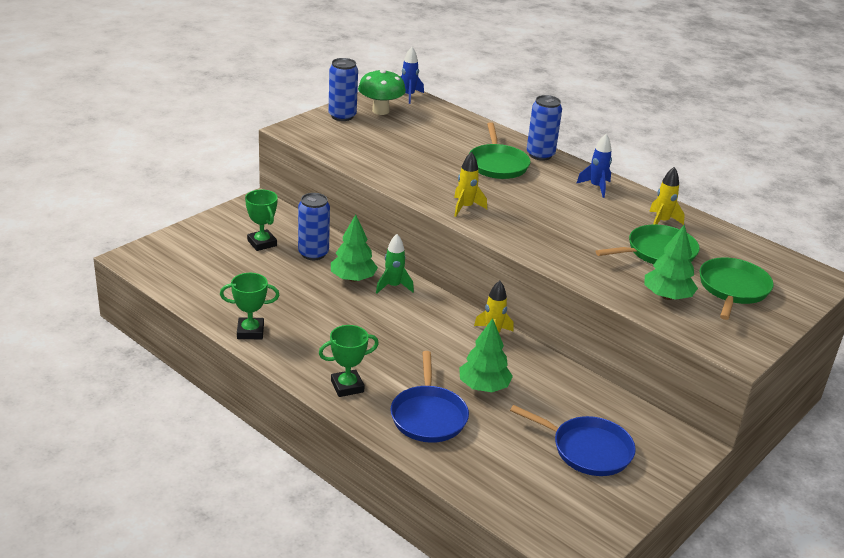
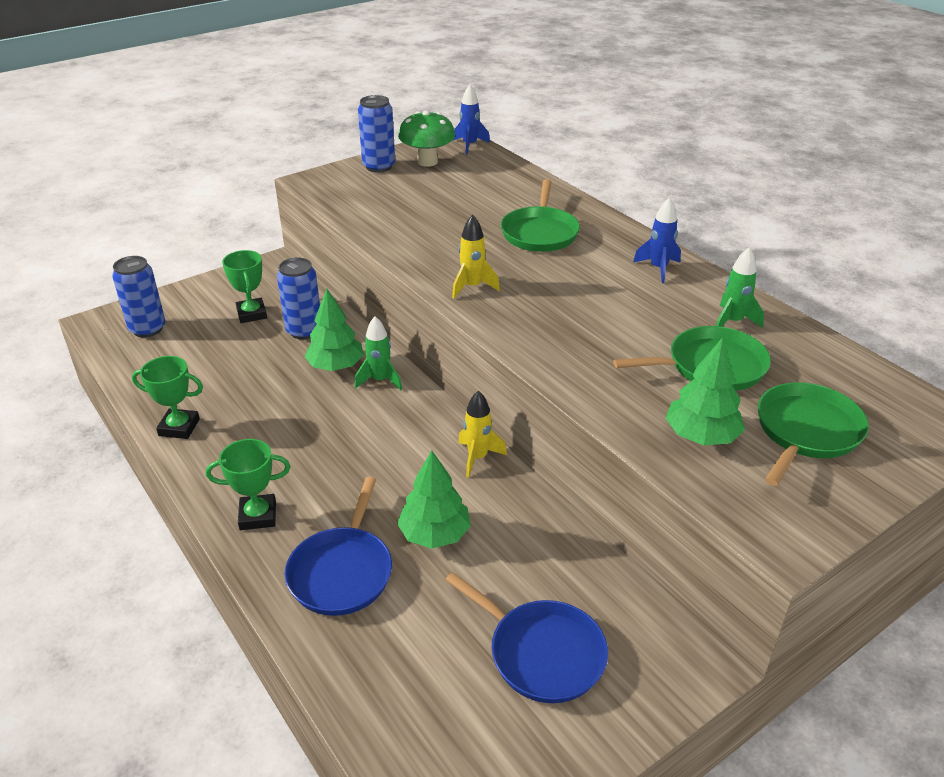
camera: 15 degrees right, 5 degrees up
blue can [527,95,562,161] -> blue can moved to [112,256,166,338]
yellow rocket [649,167,685,225] -> green rocket [716,247,764,328]

